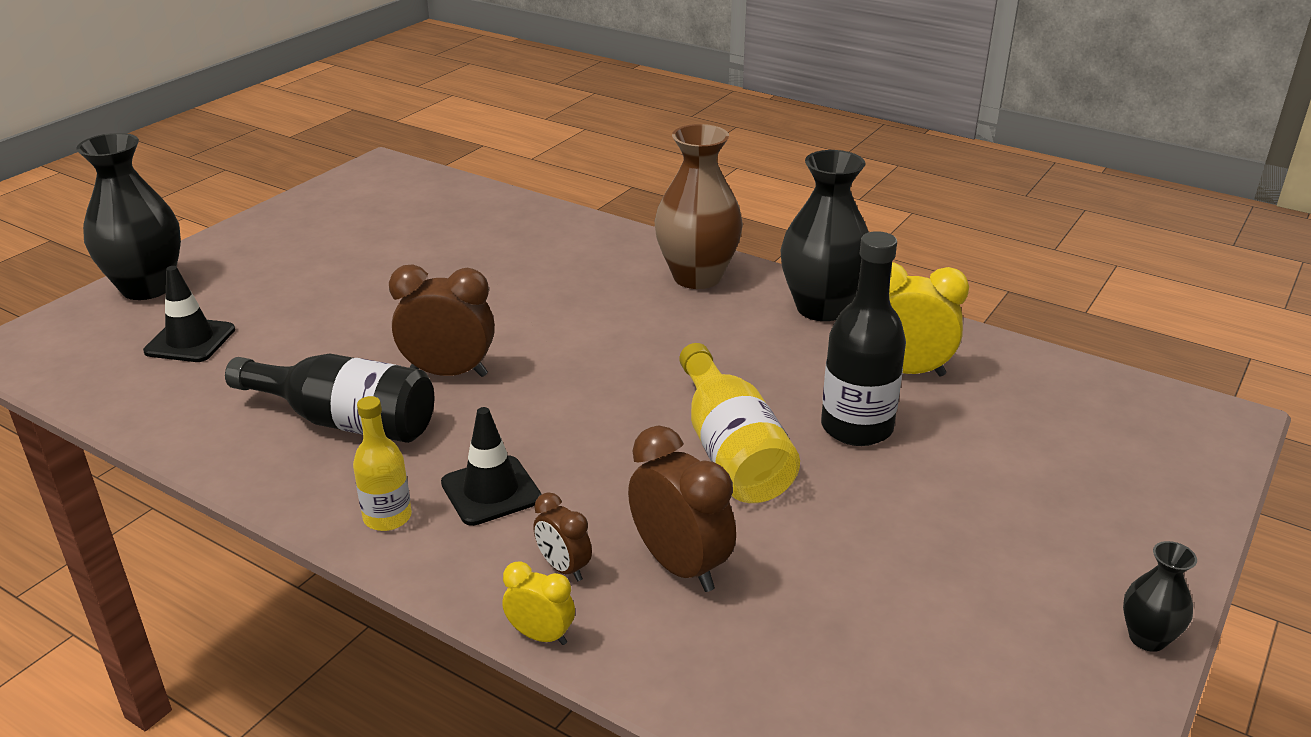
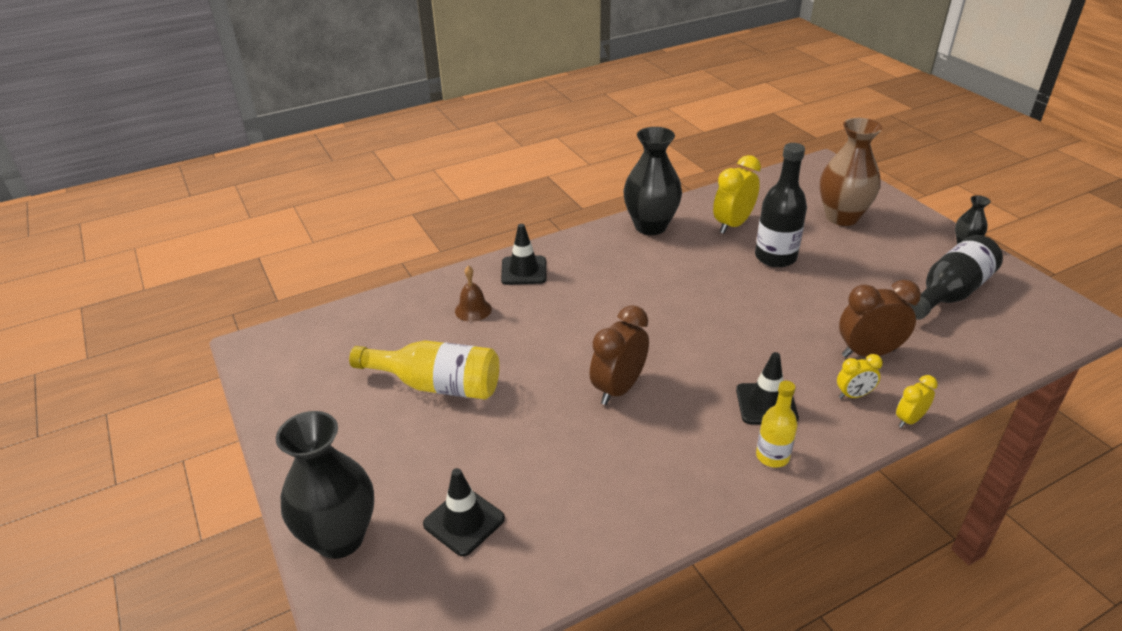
camera: 60 degrees left, 5 degrees up
black bottle [225,353,434,443] -> black bottle moved to [909,235,1003,320]
brown clock [533,492,592,581] -> yellow clock [837,354,883,399]
brown vase [655,124,743,289] -> brown vase moved to [820,118,883,226]
yellow bottle [679,343,800,503] -> yellow bottle moved to [349,341,499,400]
none -> brown bell [455,266,492,322]
none -> black traffic cone [501,224,547,285]

